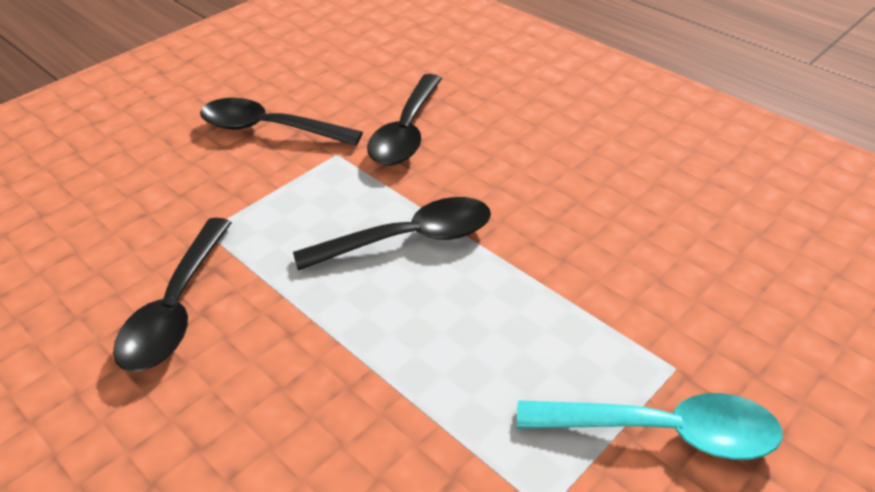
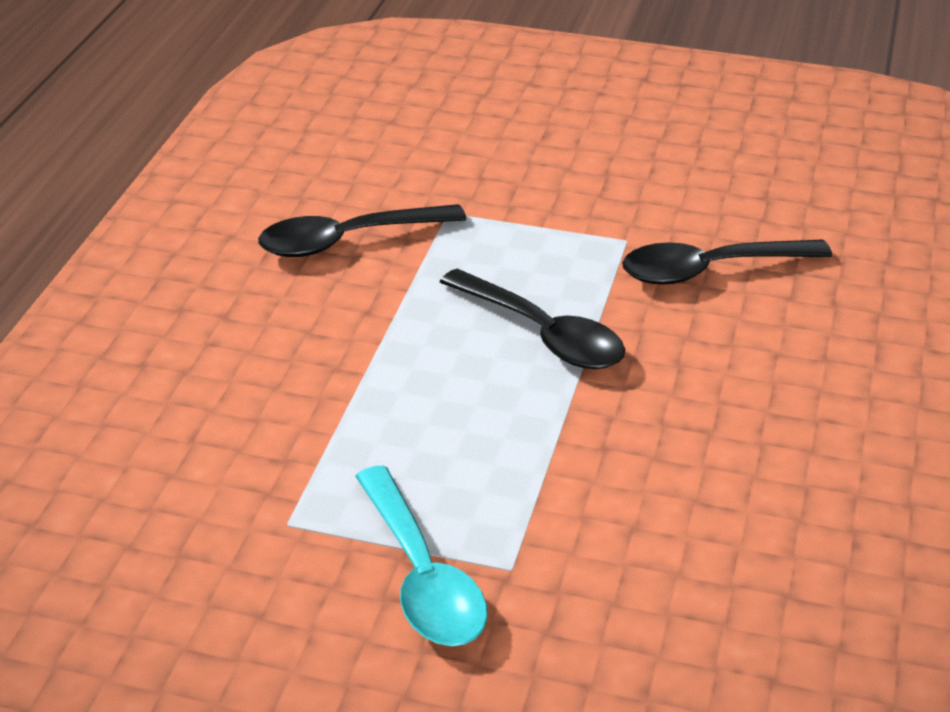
camera: 60 degrees right, 5 degrees down
black spoon [200,98,363,146] -> none

